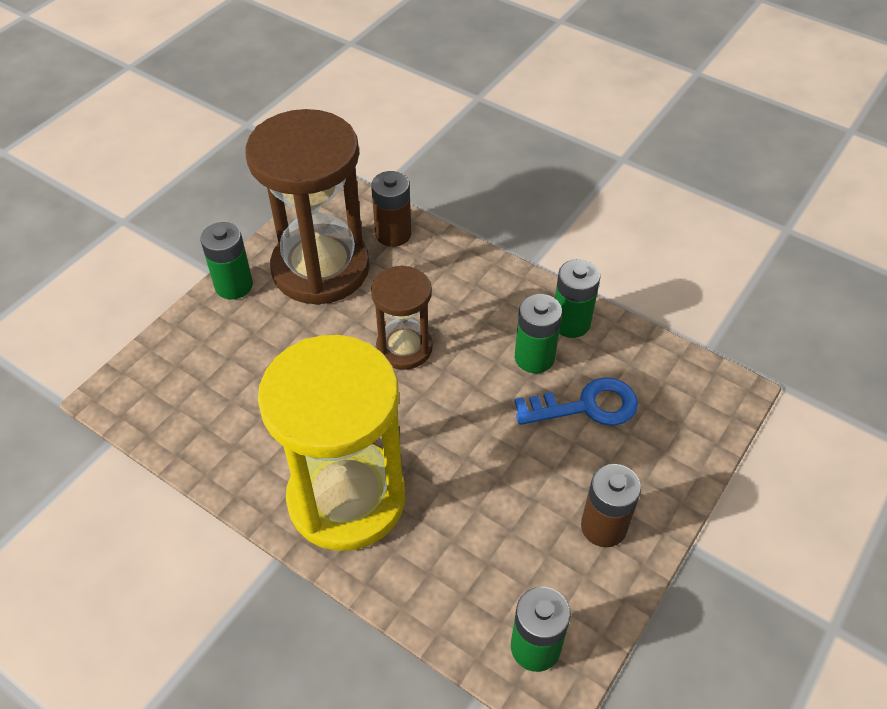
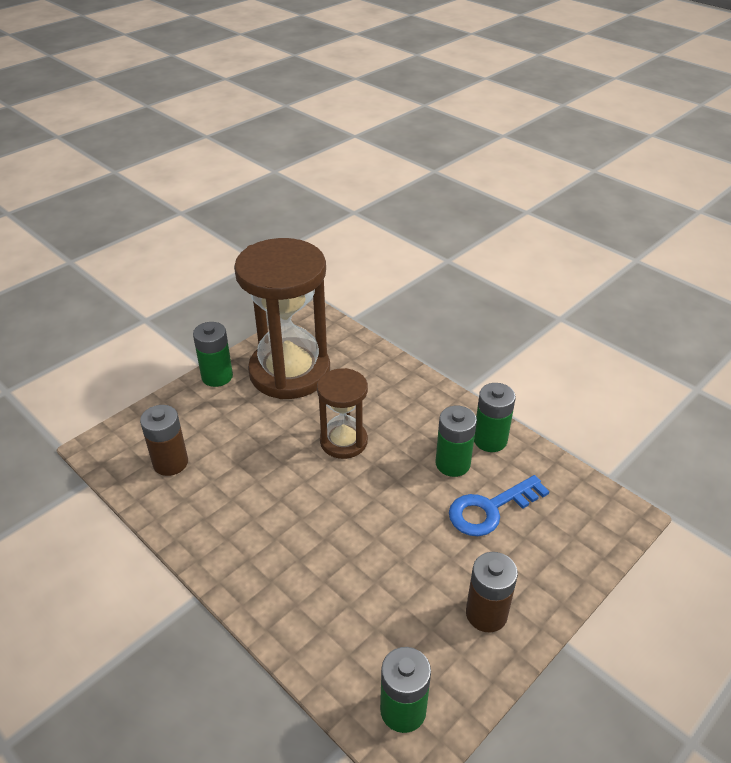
camera: 10 degrees right, 10 degrees down
yellow hourglass [258,335,405,551] -> none
brown battery [371,171,411,247] -> brown battery moved to [140,405,188,476]
blue key [514,377,638,426] -> blue key turned 150 degrees clockwise [449,475,549,536]

